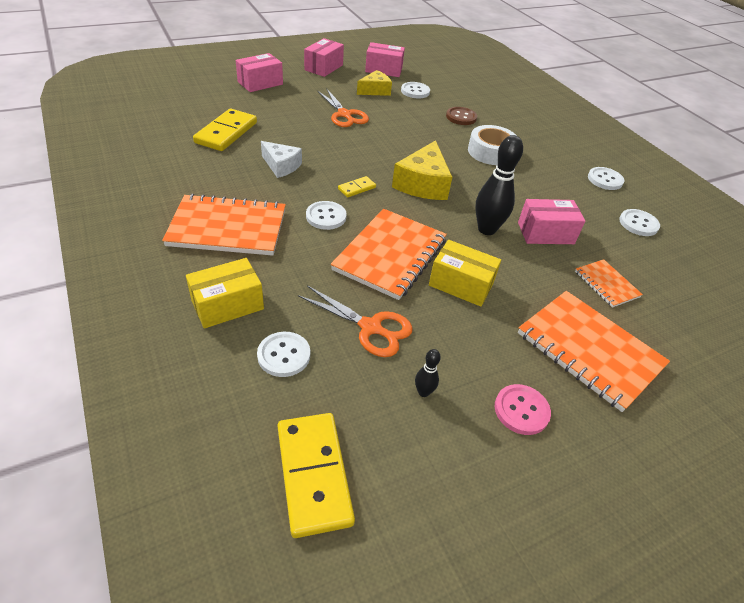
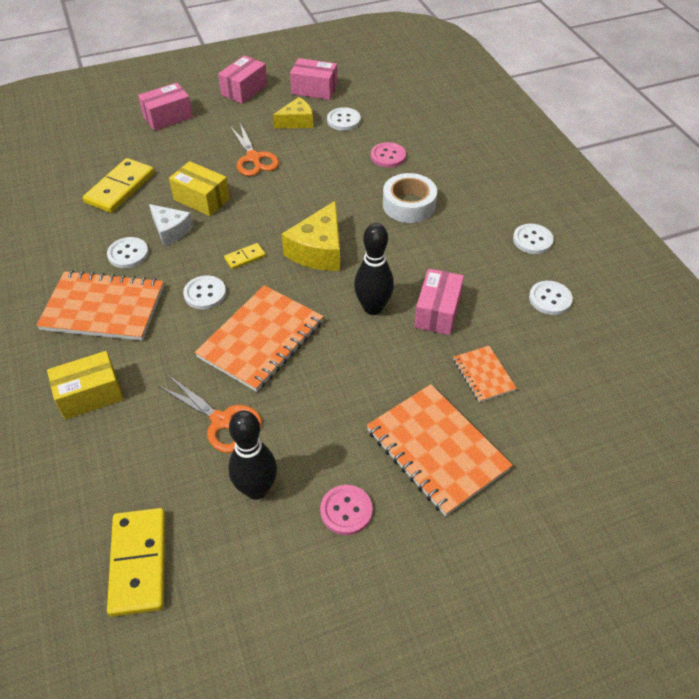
camera: 10 degrees right, 5 degrees up
white button [257,332,310,377] -> white button moved to [107,237,148,268]
black bowling pin [415,349,441,397] -> black bowling pin [228,410,277,500], size x2.11
yellow box [429,240,501,307] -> yellow box moved to [169,161,230,216]
brown button [446,107,477,125] -> pink button [371,142,406,168]
pink box [518,199,585,244] -> pink box turned 75 degrees counterclockwise [414,268,464,335]

